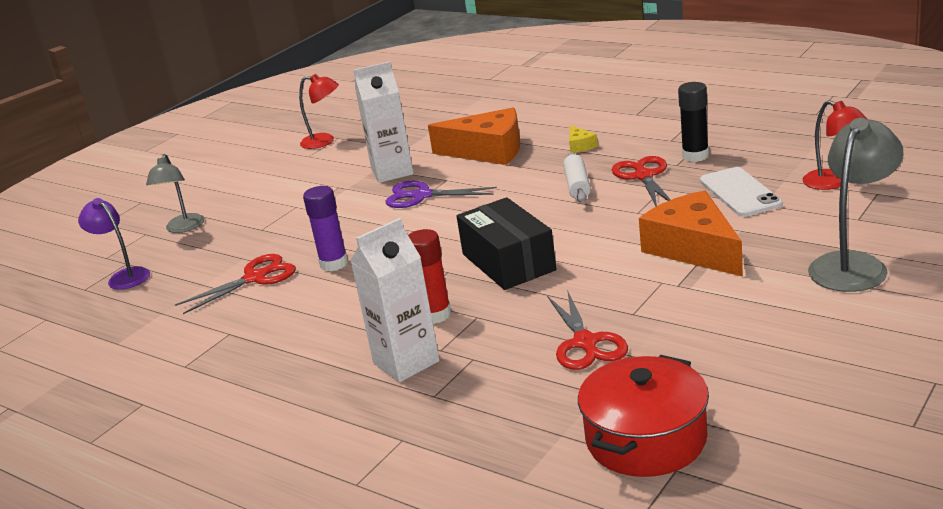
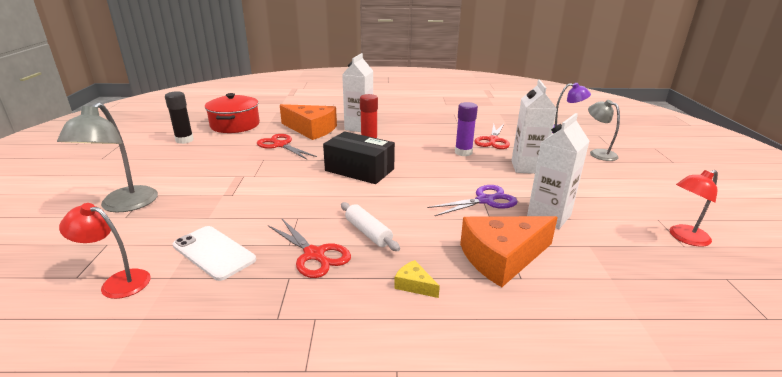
camera: 140 degrees right, 0 degrees up
orange cheese [639,190,743,277] -> orange cheese moved to [280,104,337,140]
black glue stick [678,82,709,162] -> black glue stick moved to [165,91,194,144]
none -> white carton [512,80,557,174]

